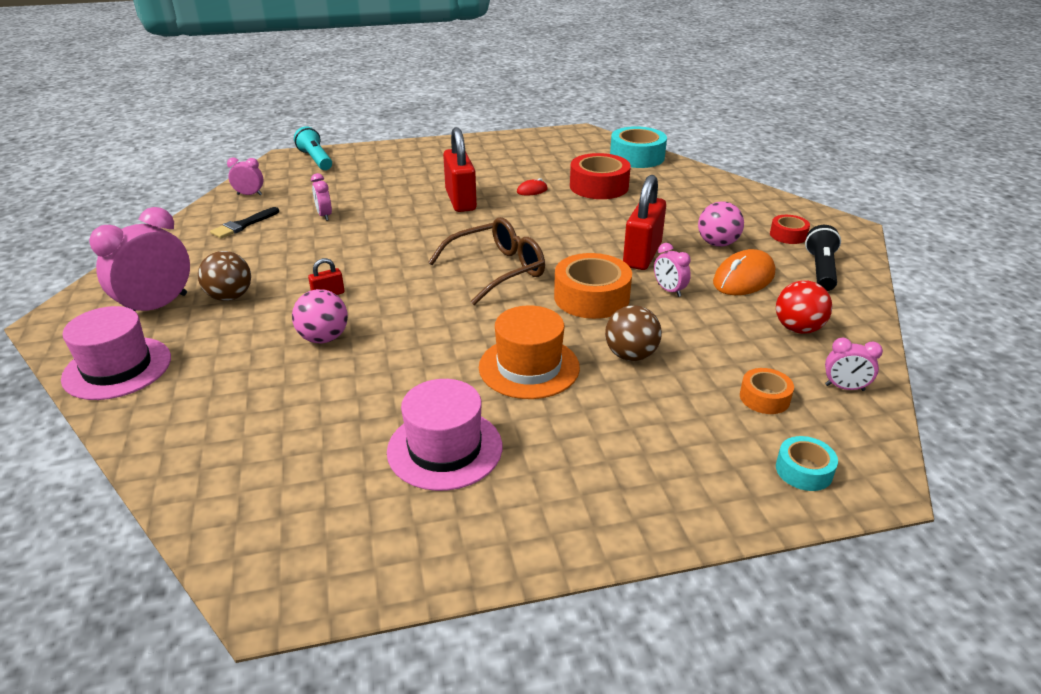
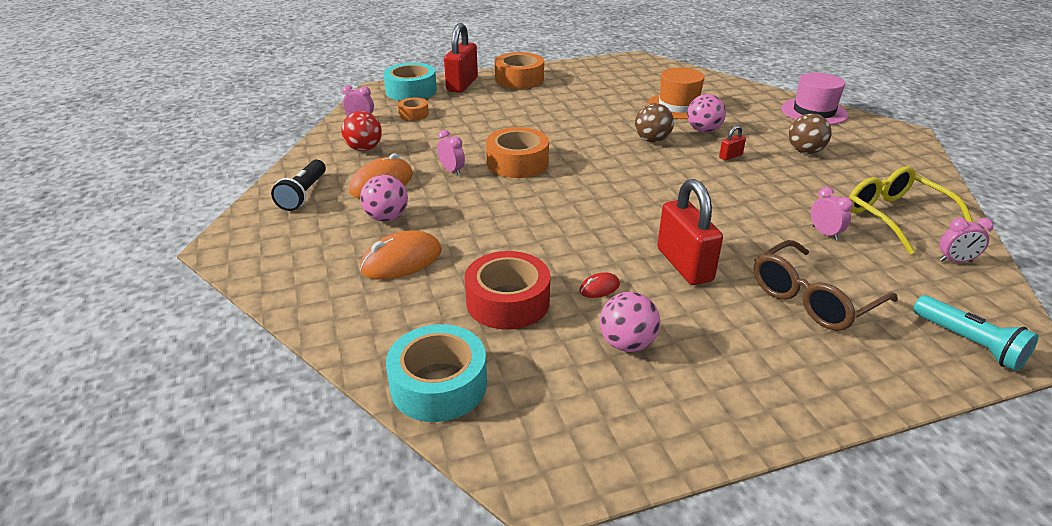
camera: 175 degrees right, 0 degrees up
pink clock [89,207,190,311] -> none
black brush [210,207,279,239] -> yellow glasses [849,166,973,254]
pink hat [387,379,502,491] -> none
brown glasses [428,217,545,305] -> brown glasses moved to [753,240,898,331]
orange hat [479,305,580,399] -> orange hat moved to [647,68,704,119]
brown ball [605,305,662,361] -> brown ball moved to [635,103,674,142]
red padlock [623,175,666,270] -> red padlock moved to [444,23,478,93]
red tape [770,215,810,244] -> none
turquoise tape [776,436,838,491] -> turquoise tape [383,63,437,101], size x1.84
none -> orange mouse [360,230,442,280]
none -> orange tape [495,52,544,89]
none -> pink ball [600,292,660,352]

